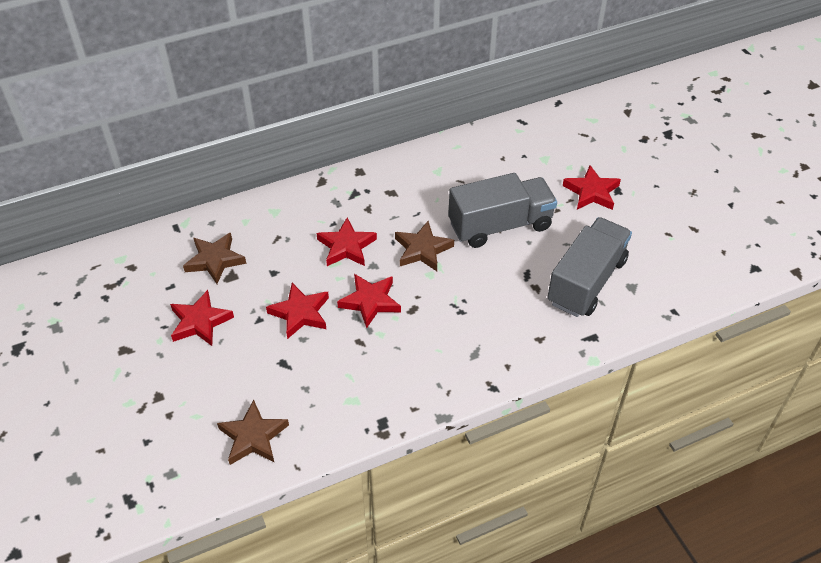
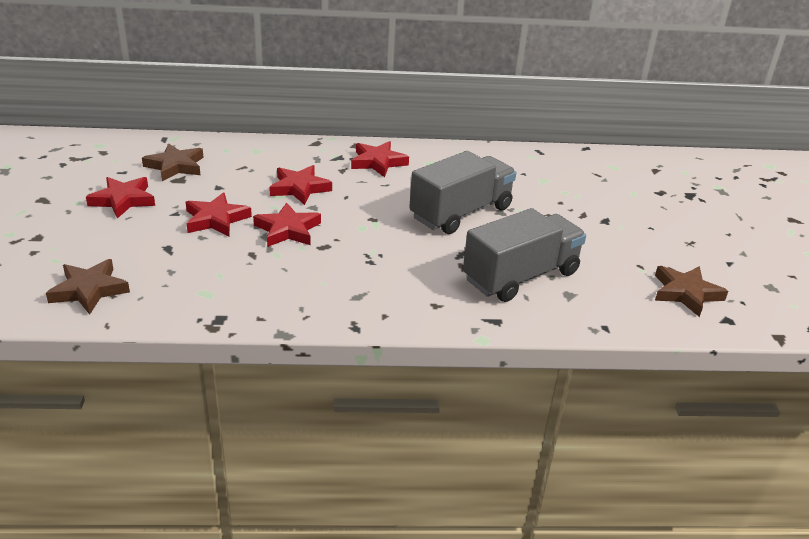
camera: 20 degrees right, 15 degrees down
brown star [395,221,454,271] -> brown star moved to [655,266,728,317]
grey truck [448,173,557,248] -> grey truck turned 45 degrees counterclockwise [409,151,516,234]
red star [563,165,621,210] -> red star moved to [351,141,409,177]

